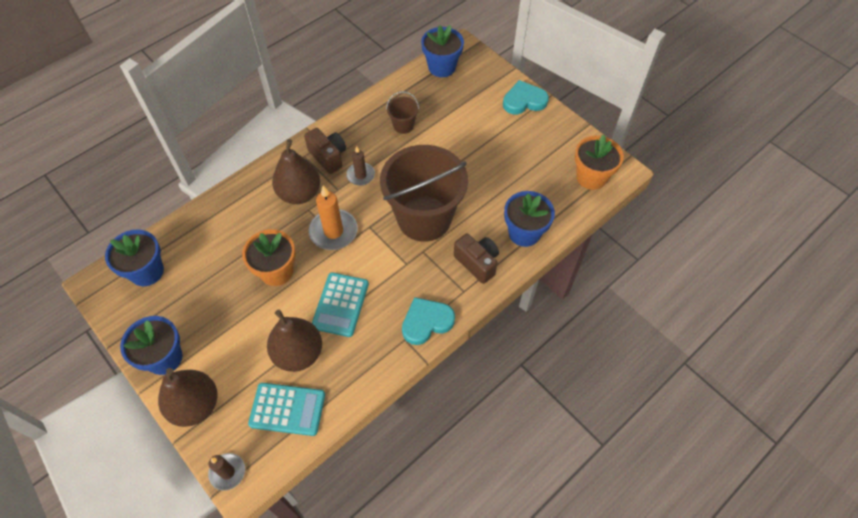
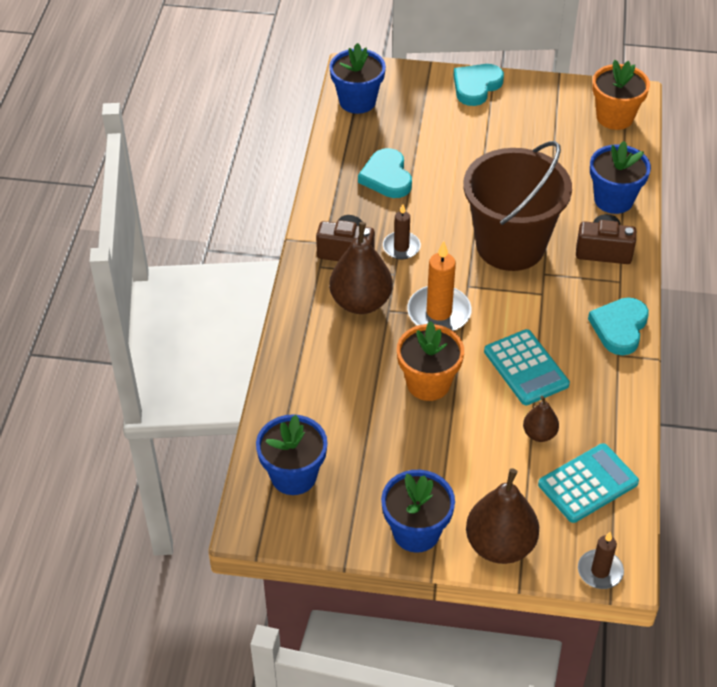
camera: 40 degrees left, 10 degrees down
brown pear [267,310,322,372] -> brown pear [523,396,559,442], size x0.52
brown bucket [386,91,419,134] -> turquoise heart [358,148,412,198]

